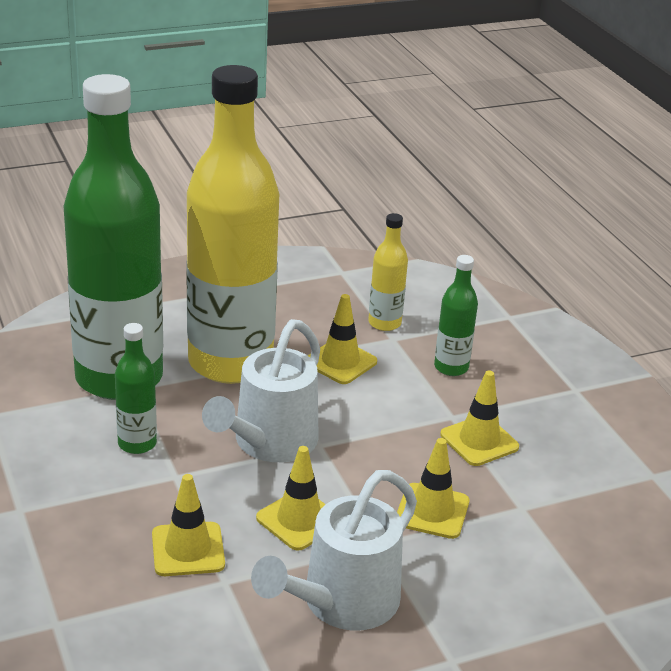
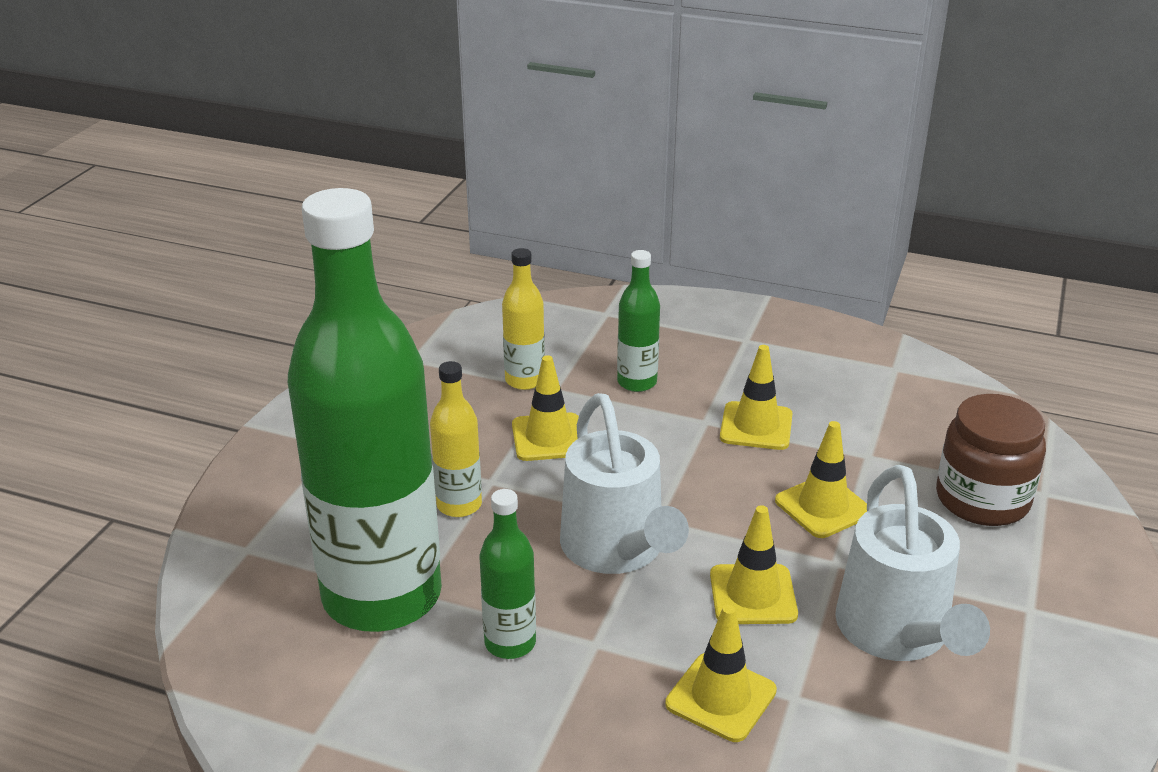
camera: 45 degrees left, 0 degrees up
yellow bottle [186,65,279,384] -> yellow bottle [430,361,482,517], size x0.42
none -> brown jar [936,394,1046,526]

